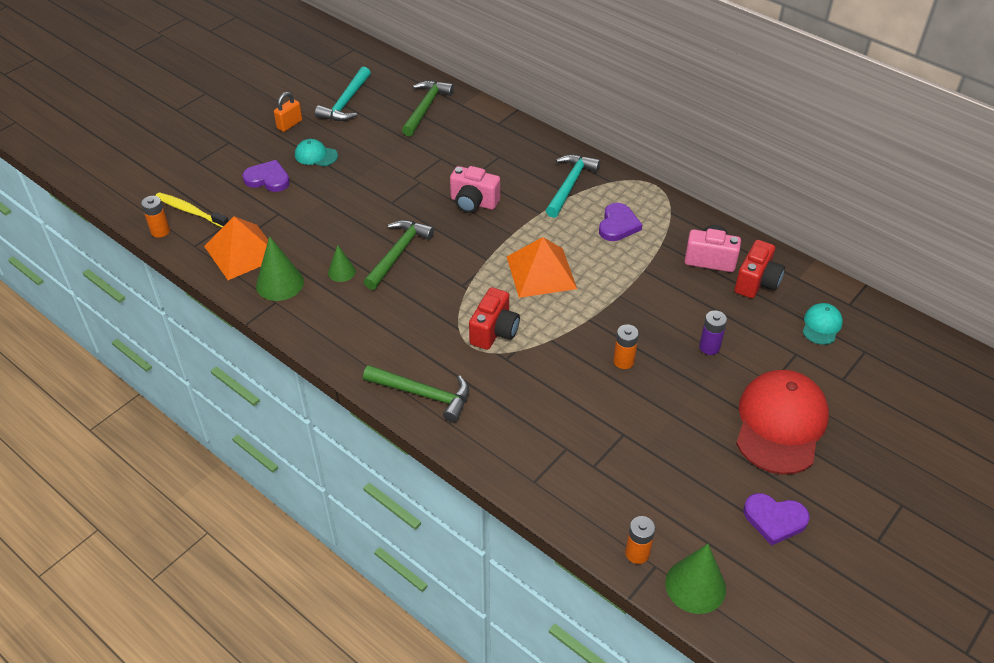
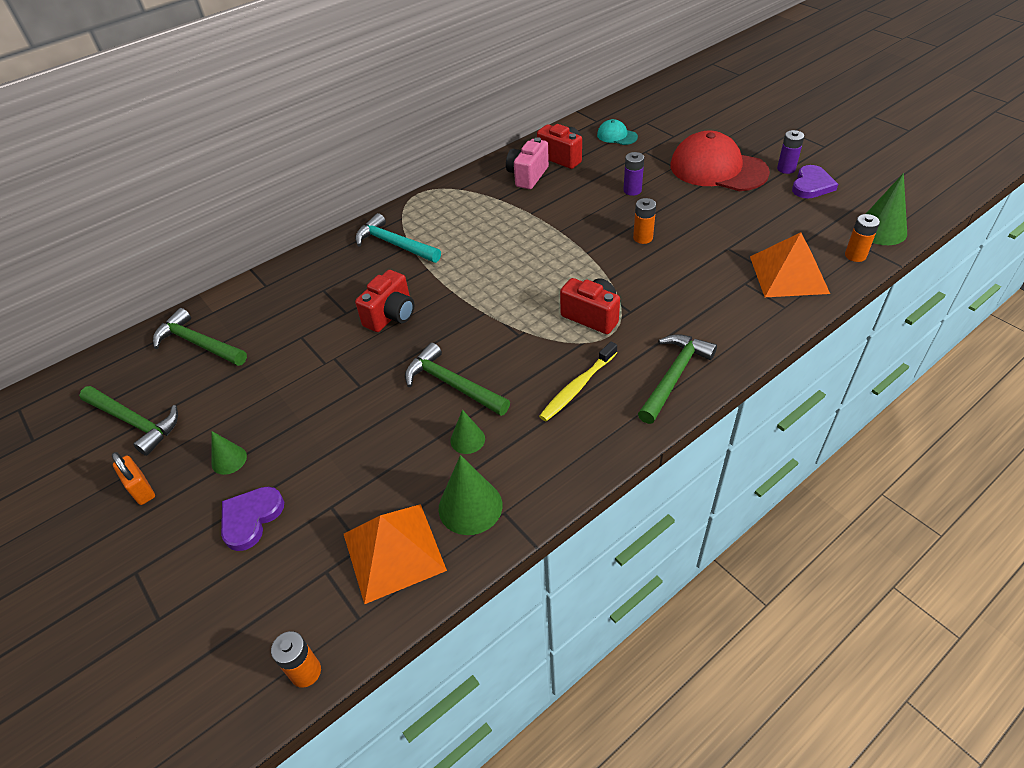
camera: 75 degrees left, 0 degrees up
yellow toothbrush [155,192,229,228] -> yellow toothbrush moved to [539,342,617,421]
turquoise cap [295,139,338,166] -> green cone [212,431,247,475]
turquoise hammer [315,67,371,121] -> green hammer [79,386,178,456]
pink camera [450,166,500,213] -> red camera [355,270,414,332]
orange pyramid [507,237,577,298] -> orange pyramid moved to [750,232,830,297]
purple heart [599,203,642,241] -> none
none -> purple battery [777,130,804,174]

